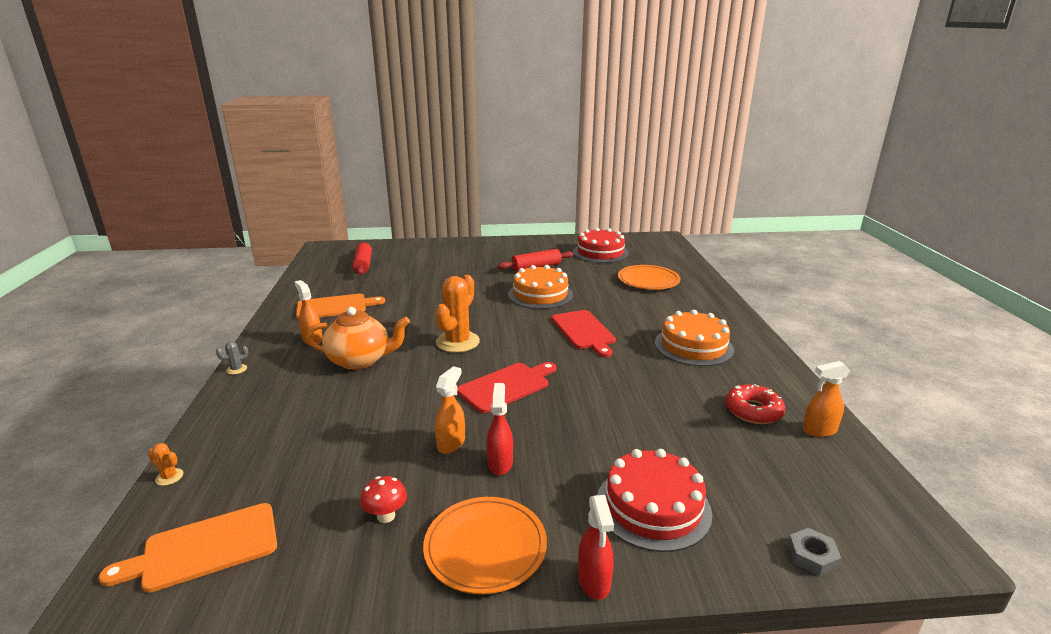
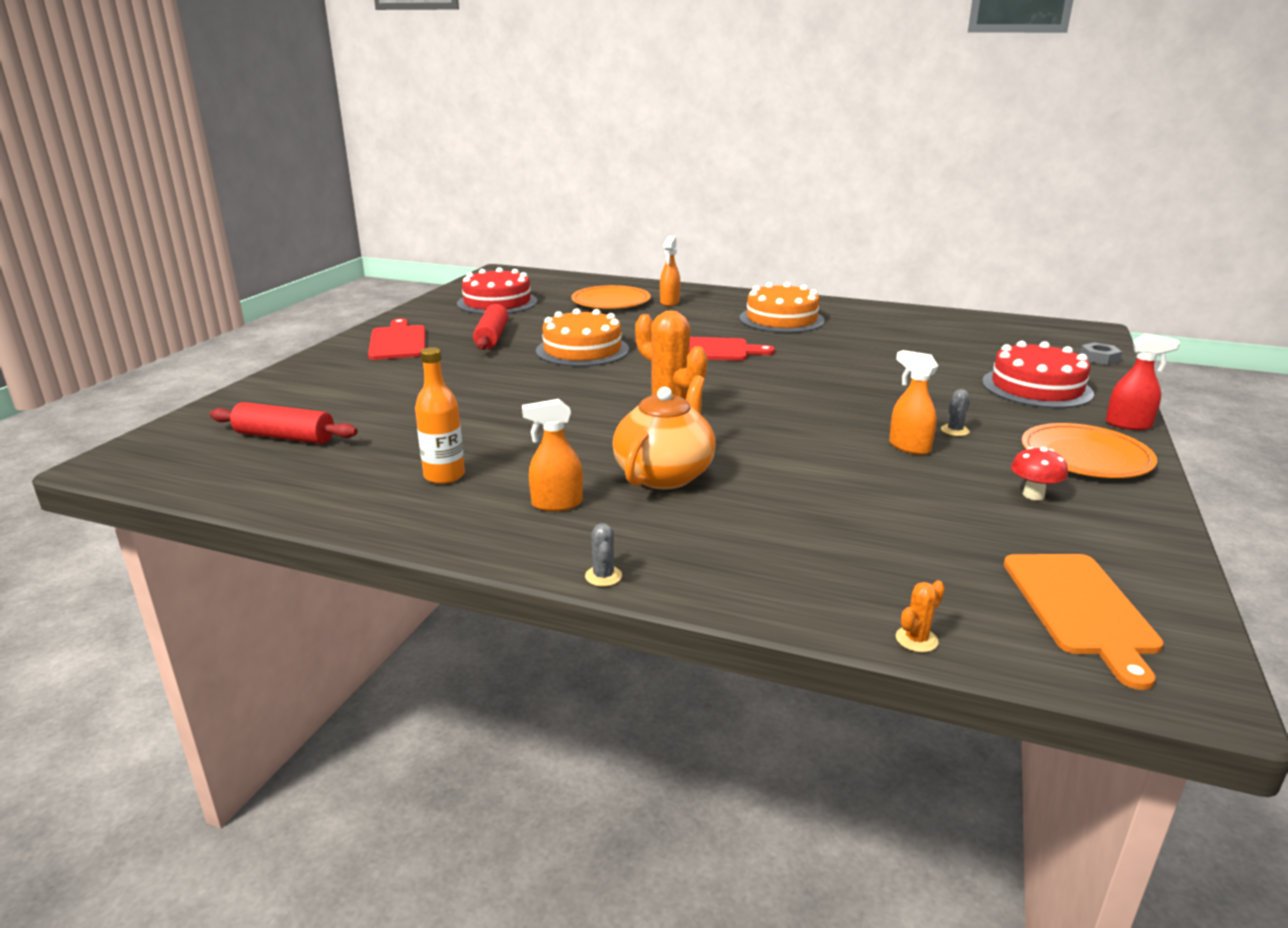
camera: 65 degrees left, 0 degrees up
orange cutting board [296,294,385,319] -> orange bottle [415,347,465,484]
red cutting board [457,362,556,413] -> red cutting board moved to [368,318,425,360]
red spray bottle [487,383,513,475] -> grey cactus [941,389,970,436]
red donut [725,384,785,424] -> none
orange spray bottle [803,361,850,437] -> orange spray bottle moved to [660,236,680,306]

